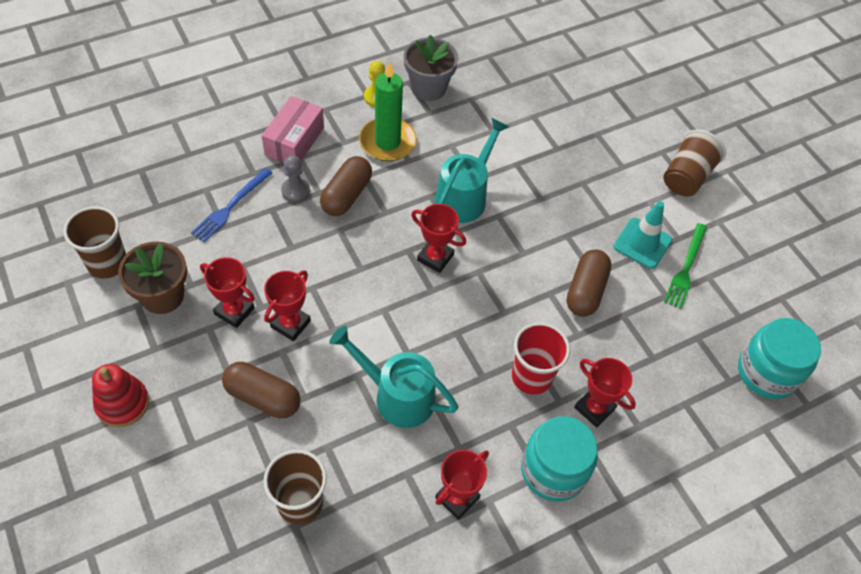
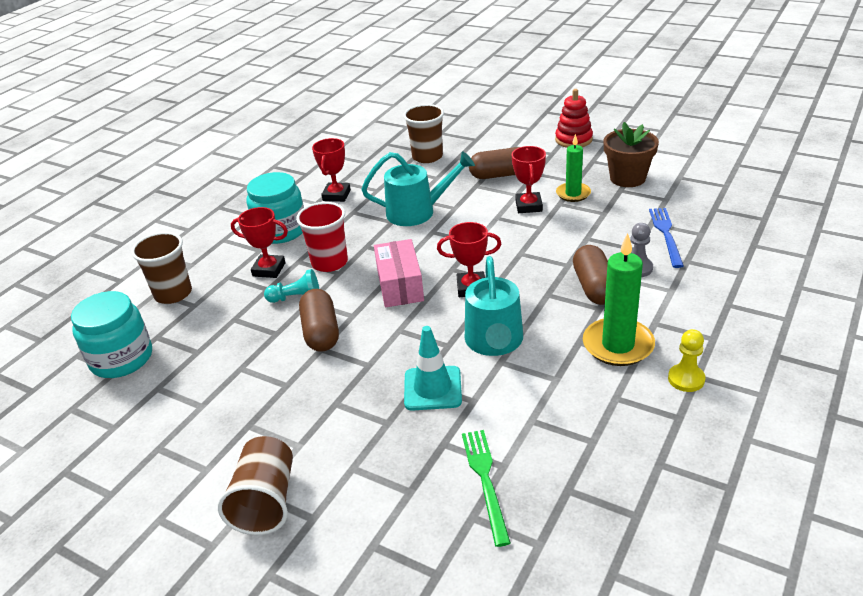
camera: 155 degrees right, 20 degrees down
brown cup [64,206,126,279] -> brown cup moved to [131,232,192,304]
red trophy [200,257,255,328] -> green candle [556,134,591,202]
pink box [262,96,324,163] -> pink box moved to [374,239,424,307]
grey flower pot [404,34,459,101] -> none
turquoise traffic cone [614,201,672,269] -> turquoise traffic cone moved to [404,326,462,411]
green fork [664,223,707,309] -> green fork moved to [462,430,511,547]
none -> turquoise pawn [264,269,319,303]

